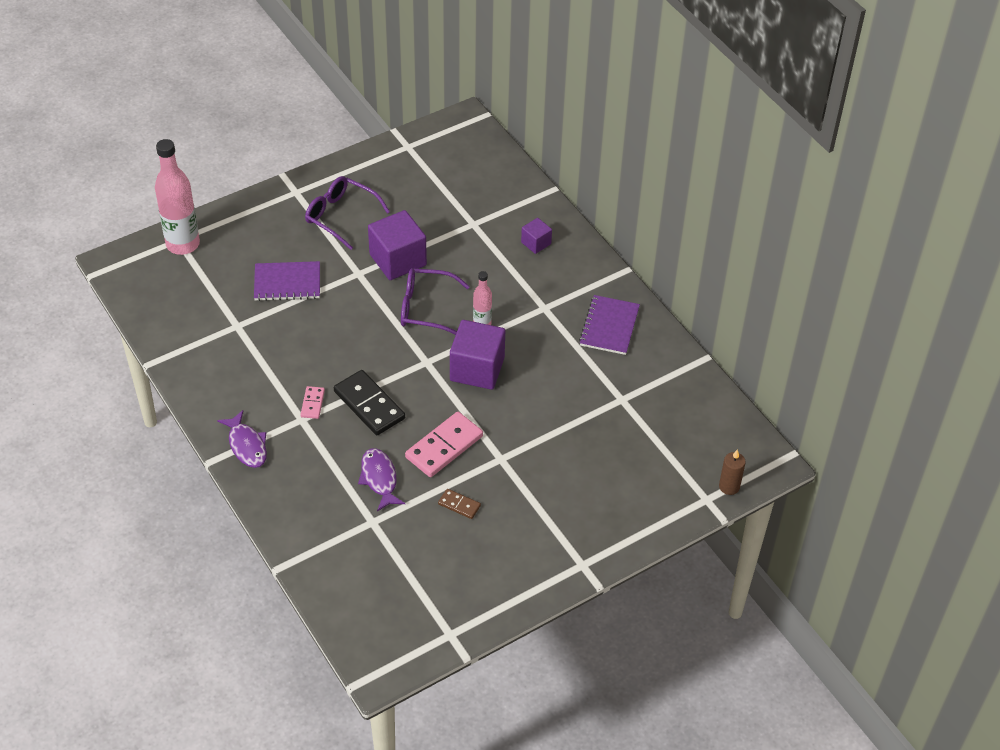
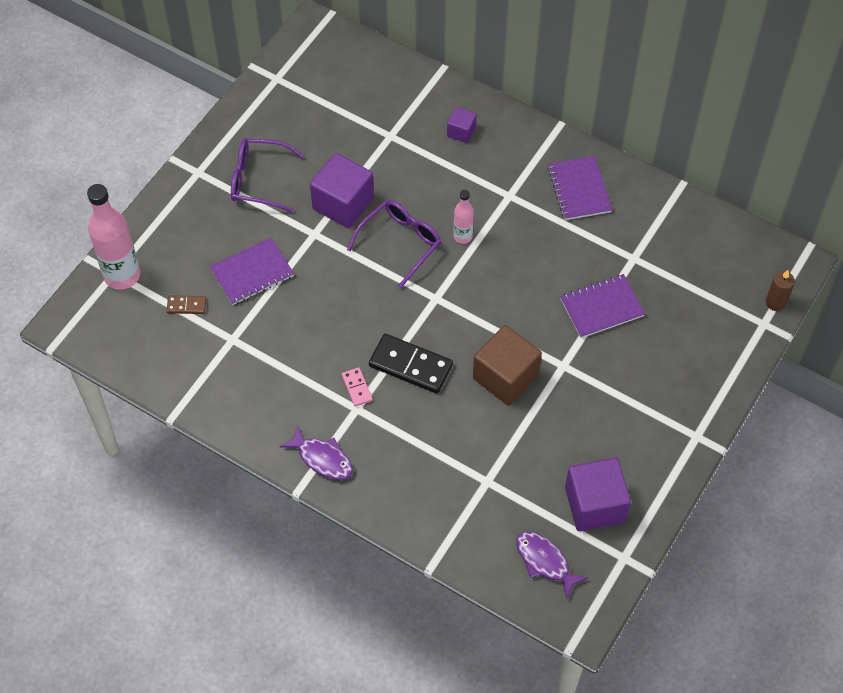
camera: 25 degrees left, 10 degrees up
purple fish [358,448,405,512] -> purple fish moved to [516,532,588,598]
purple glasses [401,268,470,335] -> purple glasses turned 150 degrees clockwise [347,200,441,289]
pink domino [405,412,483,477] -> brown cube [473,325,542,406]
brown domino [438,489,481,519] -> brown domino moved to [166,295,206,314]
purple cube [450,320,505,390] -> purple cube moved to [565,457,631,531]
none -> purple notebook [560,274,645,338]

